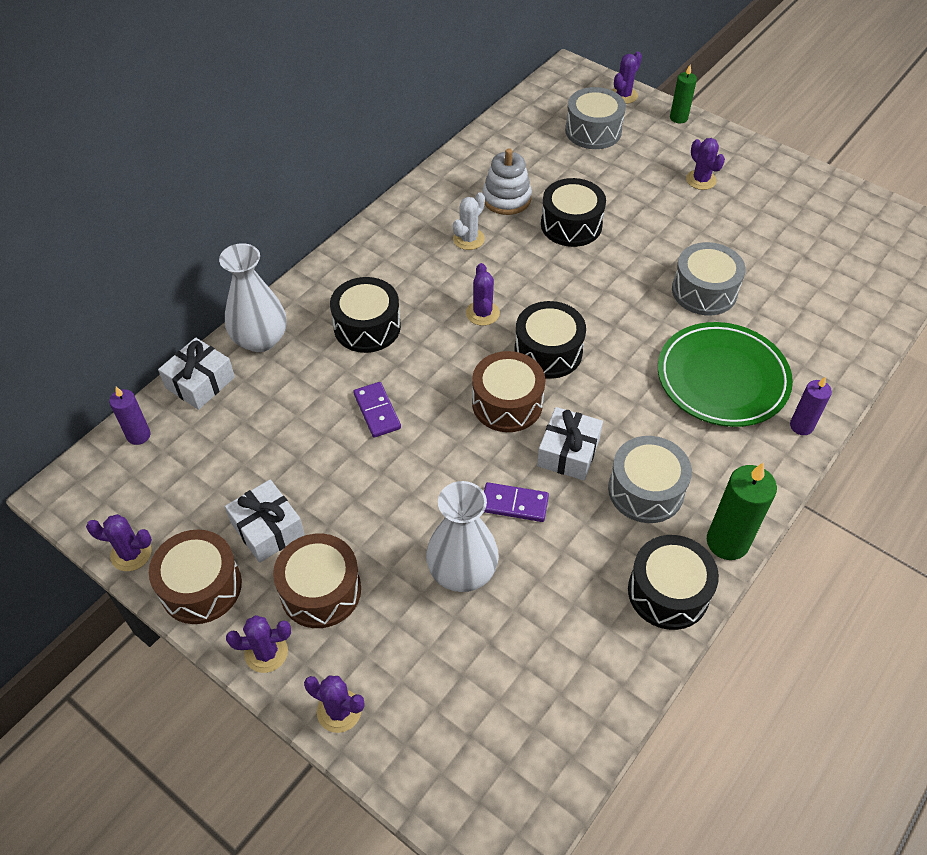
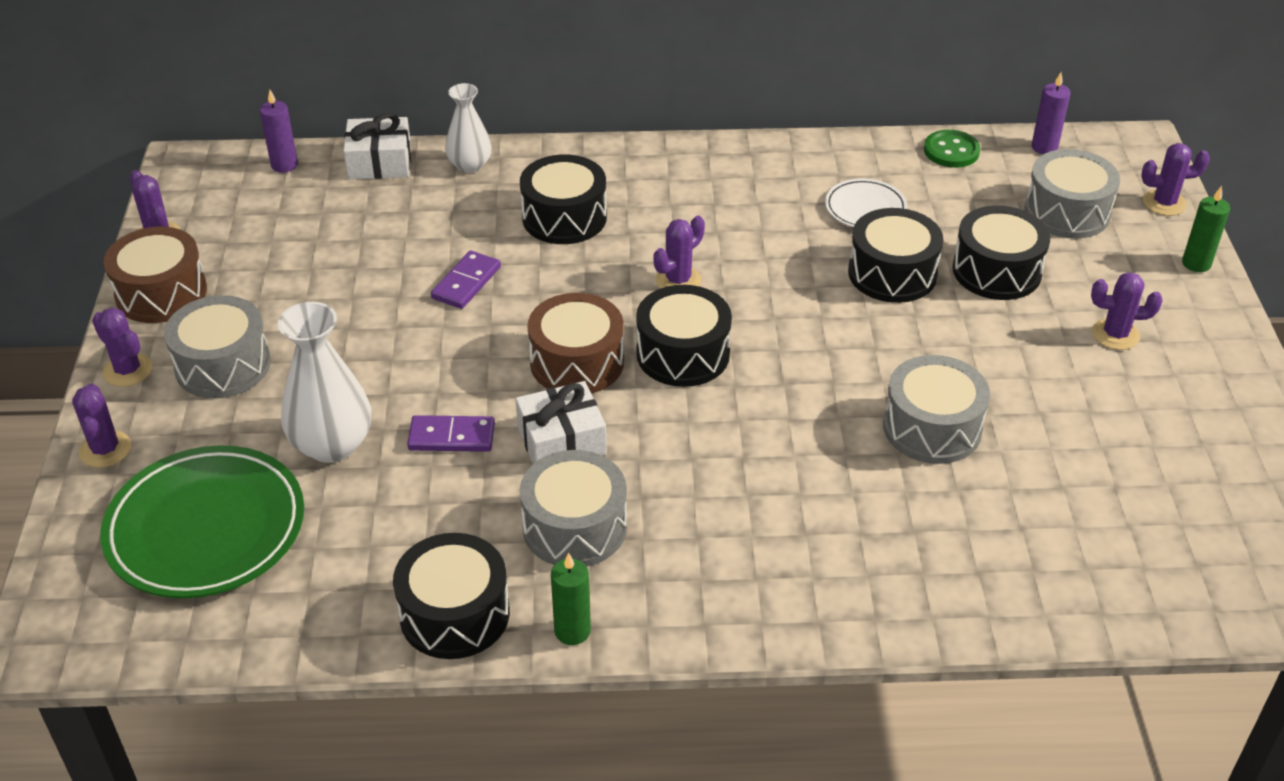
camera: 50 degrees right, 10 degrees down
white vase [219,243,287,352] -> white vase [445,83,492,173], size x0.64
white gift [225,479,305,563] -> none
brown drum [273,534,361,628] -> grey drum [164,295,271,398]
white cactus [453,192,485,250] -> none
white stacking toy [483,148,532,215] -> white plate [825,179,908,227]
purple domino [484,482,549,522] -> purple domino turned 60 degrees counterclockwise [407,415,495,452]
green plate [658,322,793,427] -> green plate moved to [100,445,304,598]
purple cactus [686,138,725,190] -> purple cactus turned 75 degrees clockwise [1091,272,1163,350]
green candle [707,463,777,560] -> green candle [551,553,591,645], size x0.60
purple candle [790,376,832,435] -> purple candle moved to [1032,72,1071,154]
none -> green button [924,130,980,168]
none -> black drum [952,205,1050,300]

